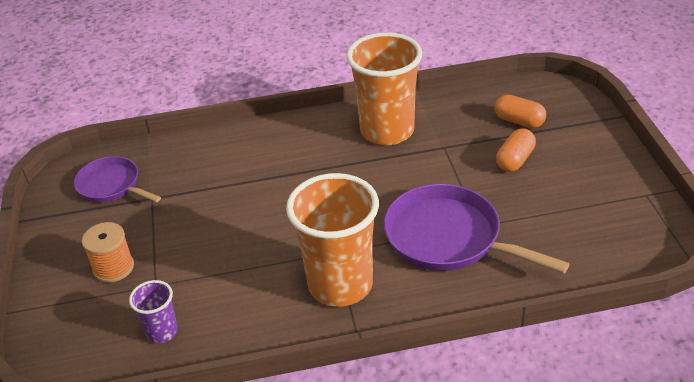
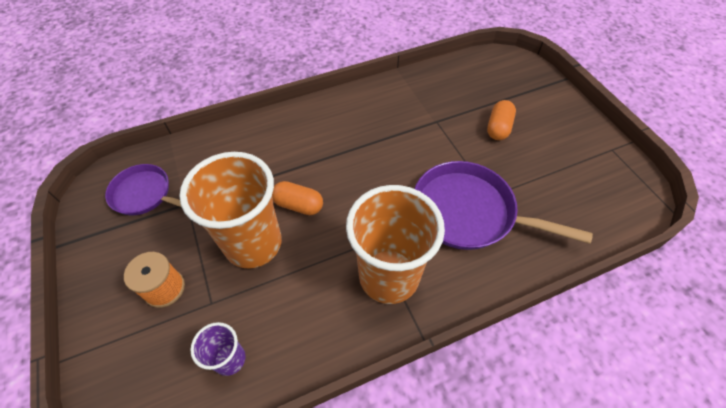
camera: 15 degrees left, 15 degrees up
orange cup [346,32,422,145] -> orange cup moved to [179,152,282,268]
orange capsule [495,94,546,128] -> orange capsule moved to [272,181,323,215]

